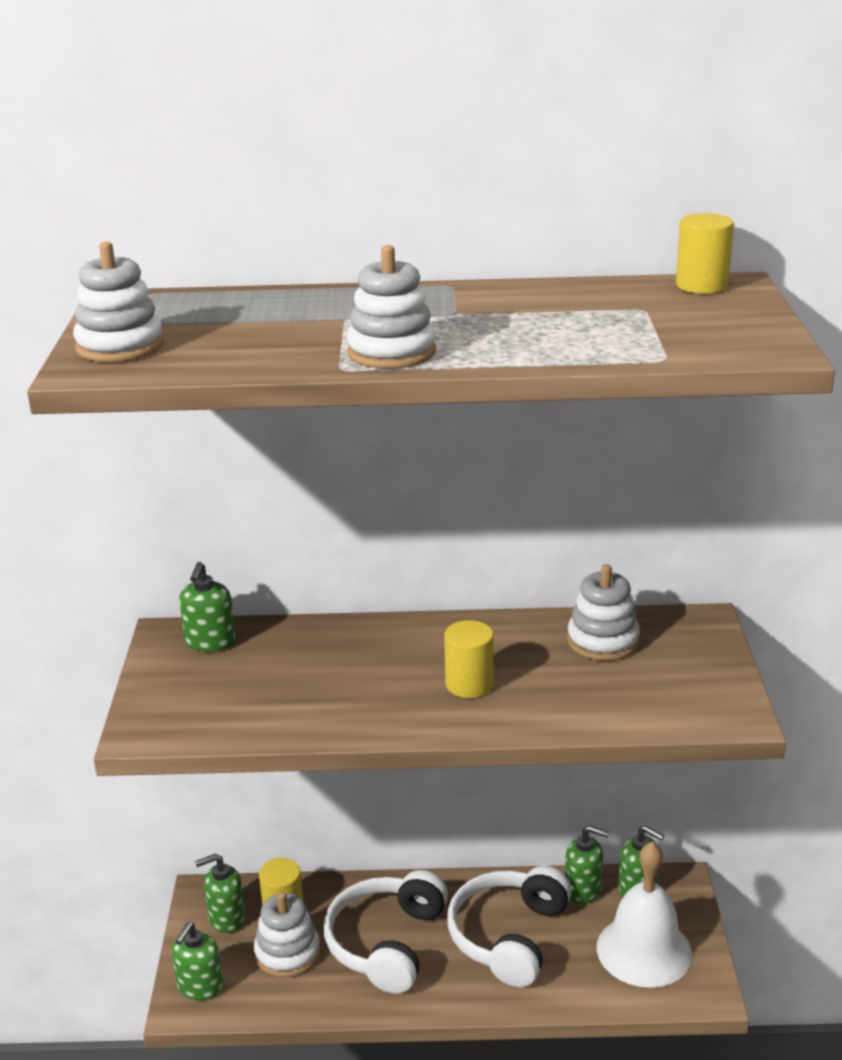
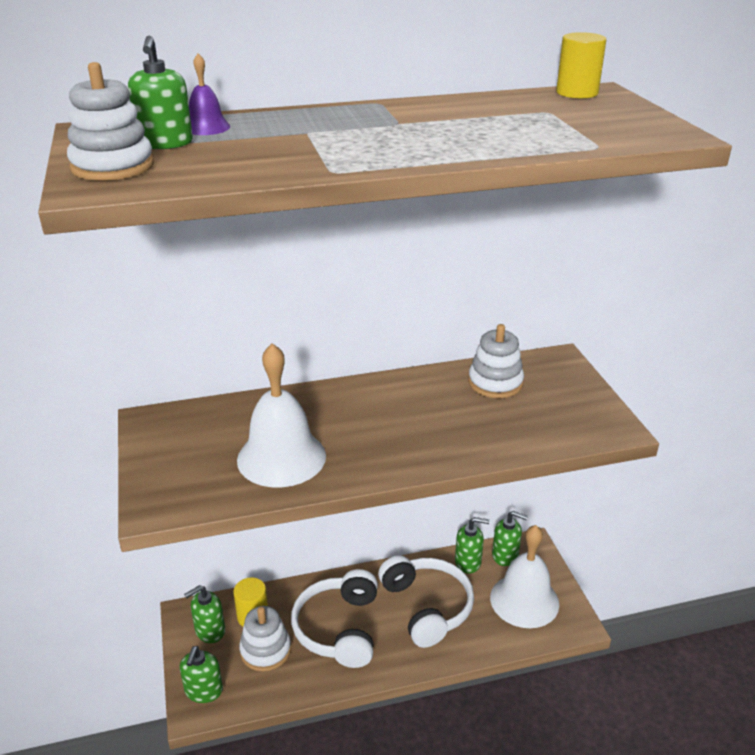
camera: 15 degrees left, 5 degrees up
green soap dispenser [179,562,236,652] -> green soap dispenser moved to [128,36,193,149]
white stacking toy [346,245,436,369] -> none
yellow cylinder [444,620,494,698] -> none
white headphones [447,866,572,987] -> white headphones turned 150 degrees clockwise [378,555,474,648]
none -> purple bell [189,54,230,135]
none -> white bell [237,343,326,488]

